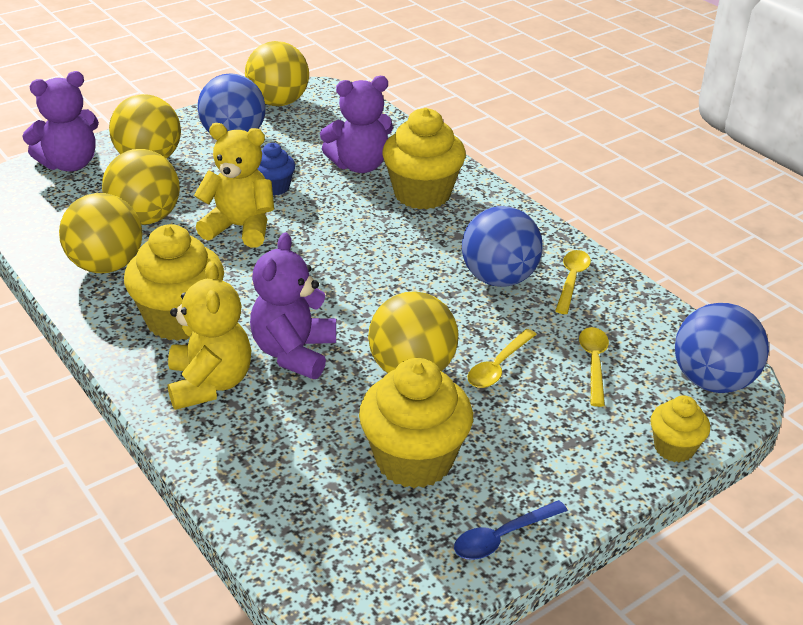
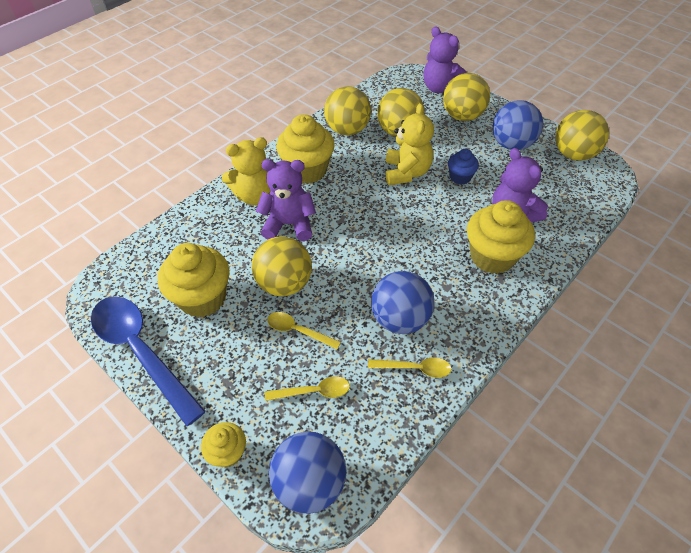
camera: 80 degrees right, 15 degrees up
blue spoon [454,500,568,560] -> blue spoon [91,296,206,426], size x2.15

